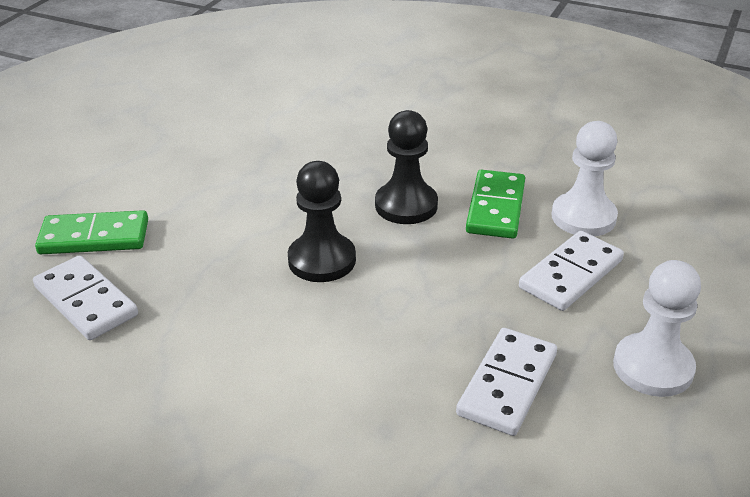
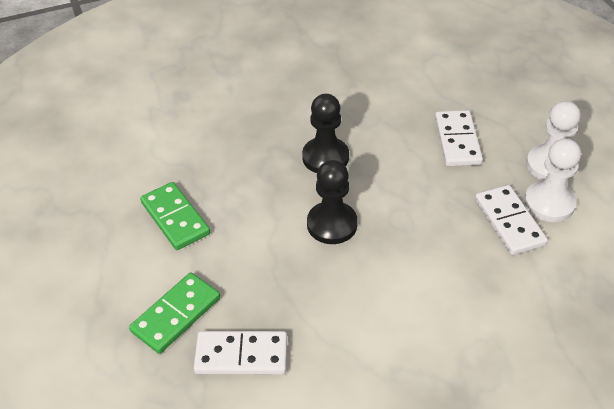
camera: 45 degrees left, 10 degrees up
green domino [466,170,525,239] -> green domino moved to [140,182,210,250]
white pawn [551,121,618,236] -> white pawn moved to [524,138,581,222]

